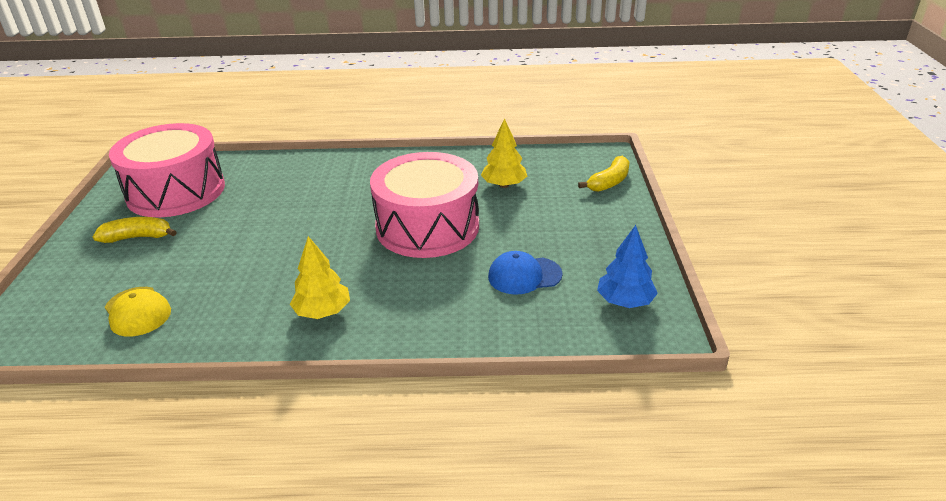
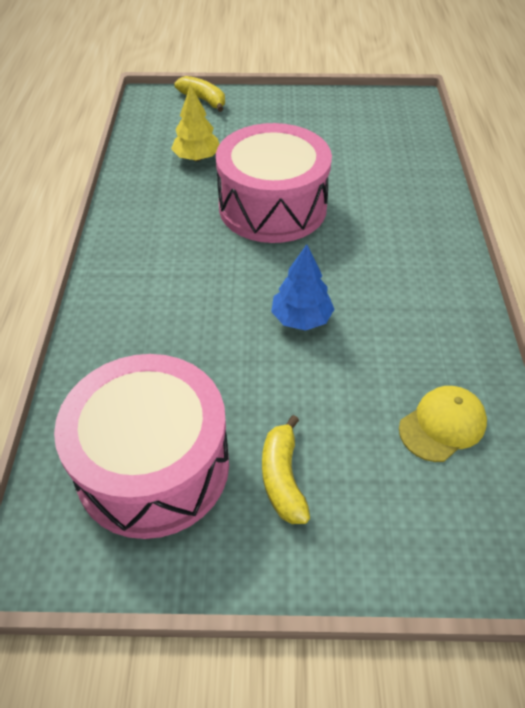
camera: 90 degrees left, 15 degrees up
yellow tree [290,236,350,319] -> none
blue cap [488,251,563,295] -> none
blue tree [597,225,658,308] -> blue tree moved to [271,244,334,331]

